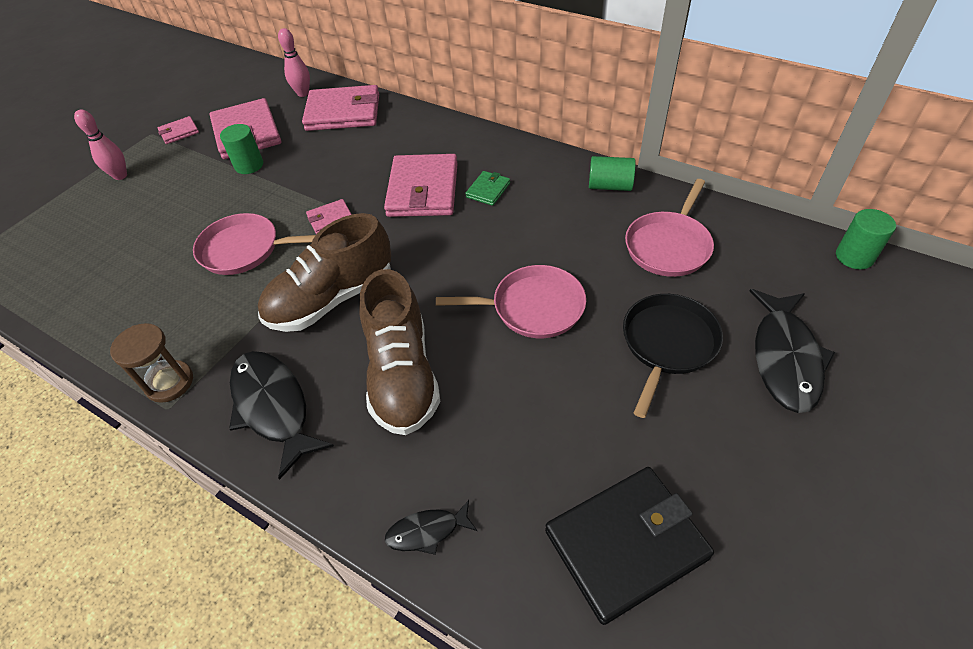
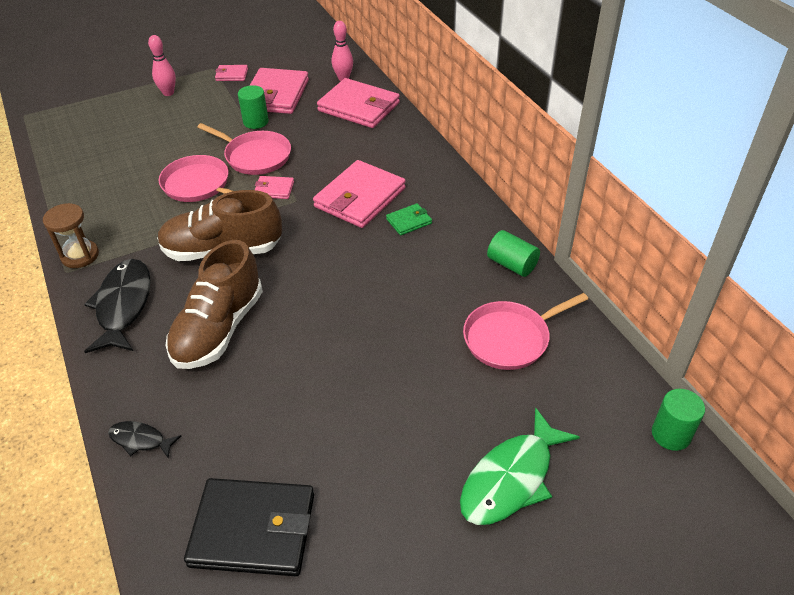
camera: 30 degrees right, 5 degrees down
pink pan [436,265,586,338] -> pink pan moved to [197,123,291,175]
black pan [623,294,723,418] -> none
black fish [750,289,835,413] -> green fish [460,407,580,525]

